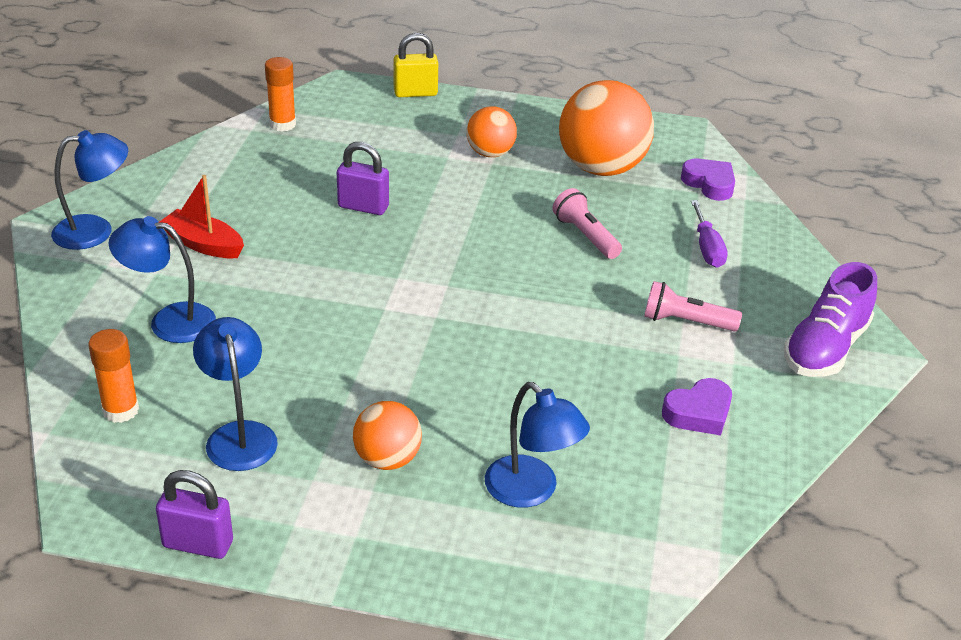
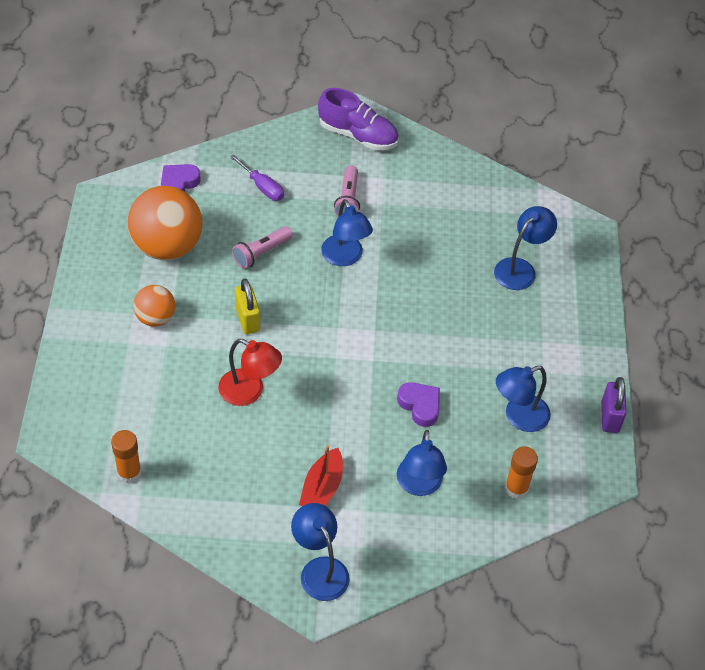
camera: 100 degrees left, 15 degrees up
purple padlock [337,142,389,215] -> red lamp [218,339,282,406]
orange ball [353,401,422,470] -> none
yellow padlock [393,33,438,97] -> yellow padlock moved to [235,279,260,334]
purple heart [662,378,732,435] -> purple heart moved to [397,382,440,427]
purple screwdriver [691,200,728,268] -> purple screwdriver turned 60 degrees clockwise [230,154,284,201]
none -> blue lamp [321,199,373,266]

